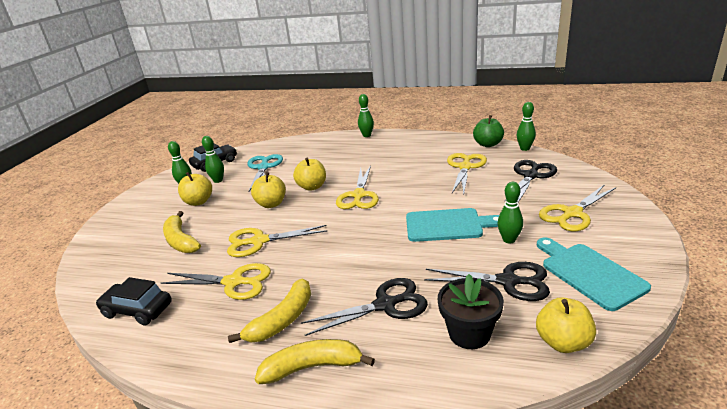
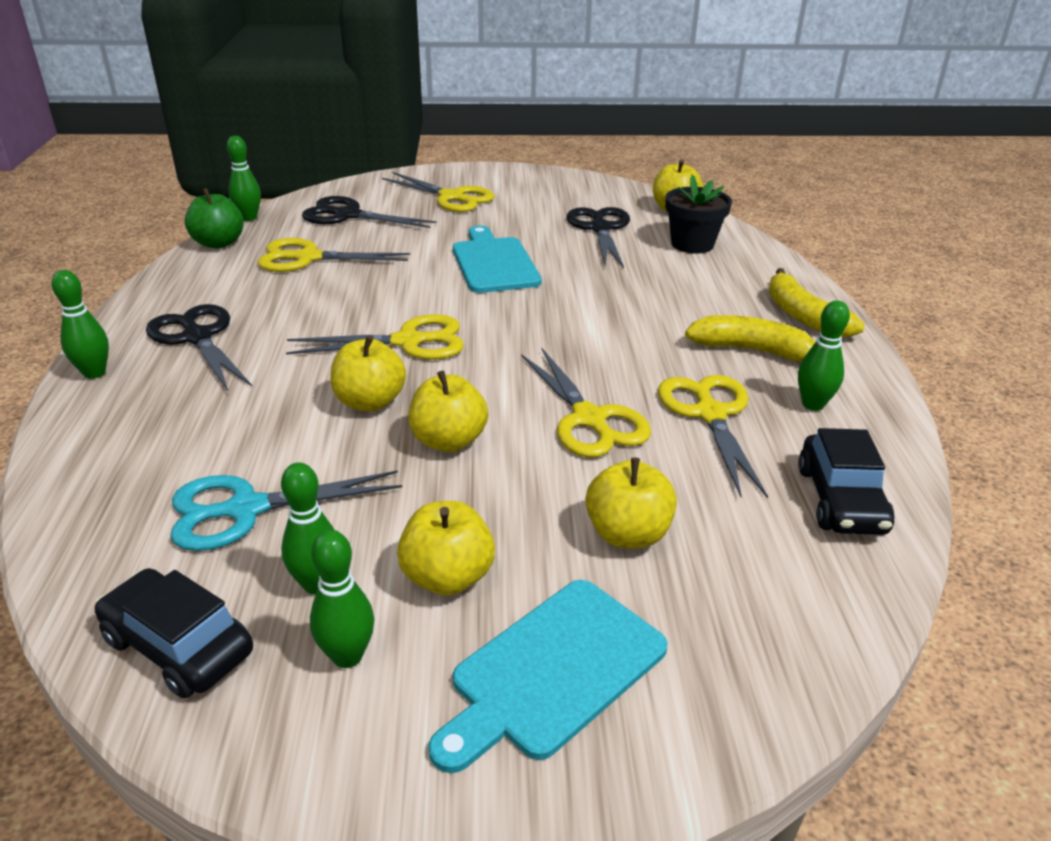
camera: 110 degrees left, 5 degrees up
yellow banana [163,211,201,253] -> yellow apple [586,457,677,549]
black scissors [301,278,428,336] -> black scissors moved to [146,304,252,391]
green bowling pin [497,182,523,244] -> green bowling pin moved to [798,300,850,411]
turquoise cutting board [537,237,651,311] -> turquoise cutting board moved to [428,580,668,773]

